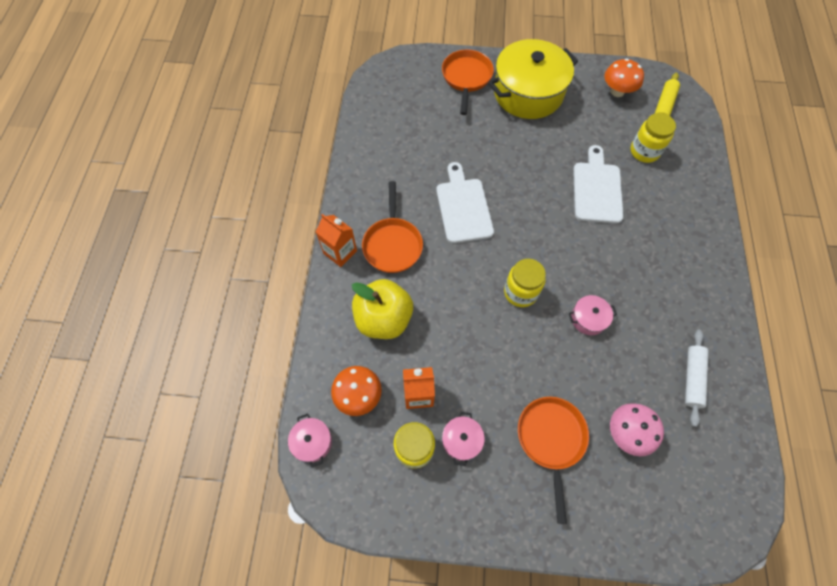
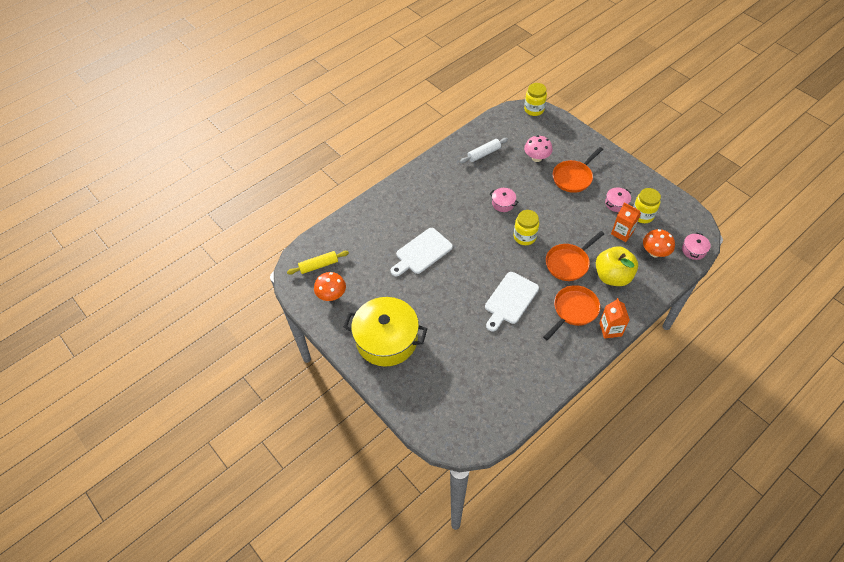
camera: 135 degrees left, 10 degrees down
orange pan [442,50,494,115] -> orange pan moved to [546,231,604,281]
yellow jar [630,113,676,163] -> yellow jar moved to [524,83,547,116]

